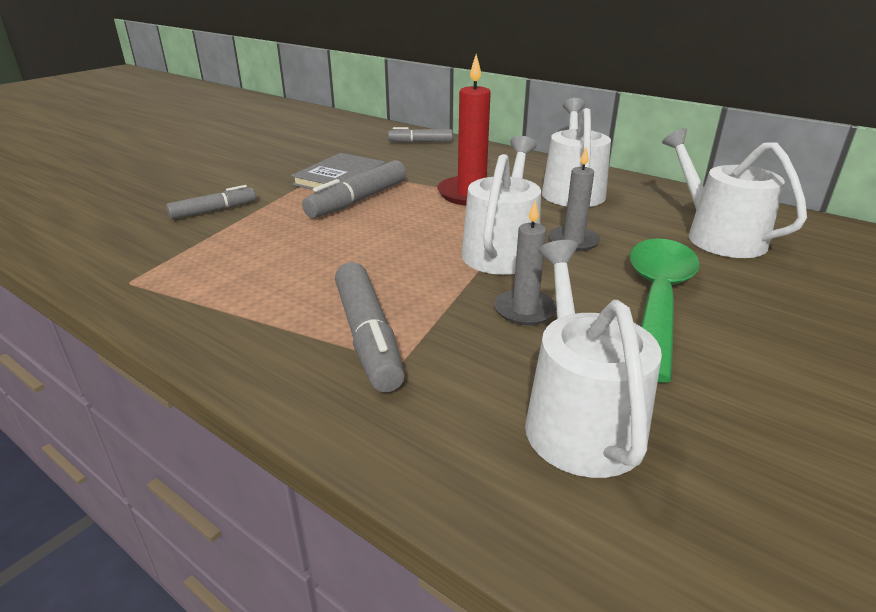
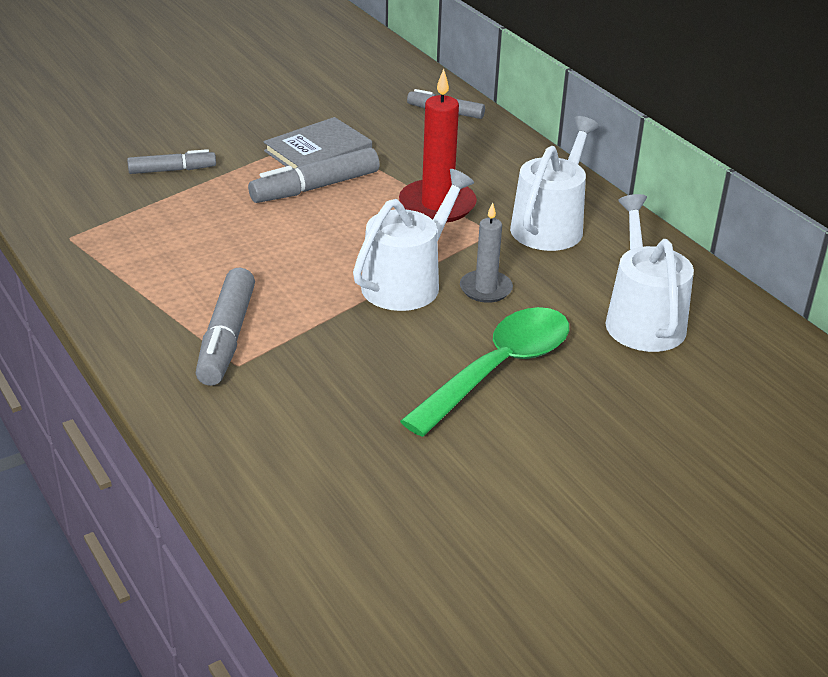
camera: 20 degrees right, 5 degrees up
grey candle [494,201,557,325] -> none
white watering can [525,240,662,478] -> none

